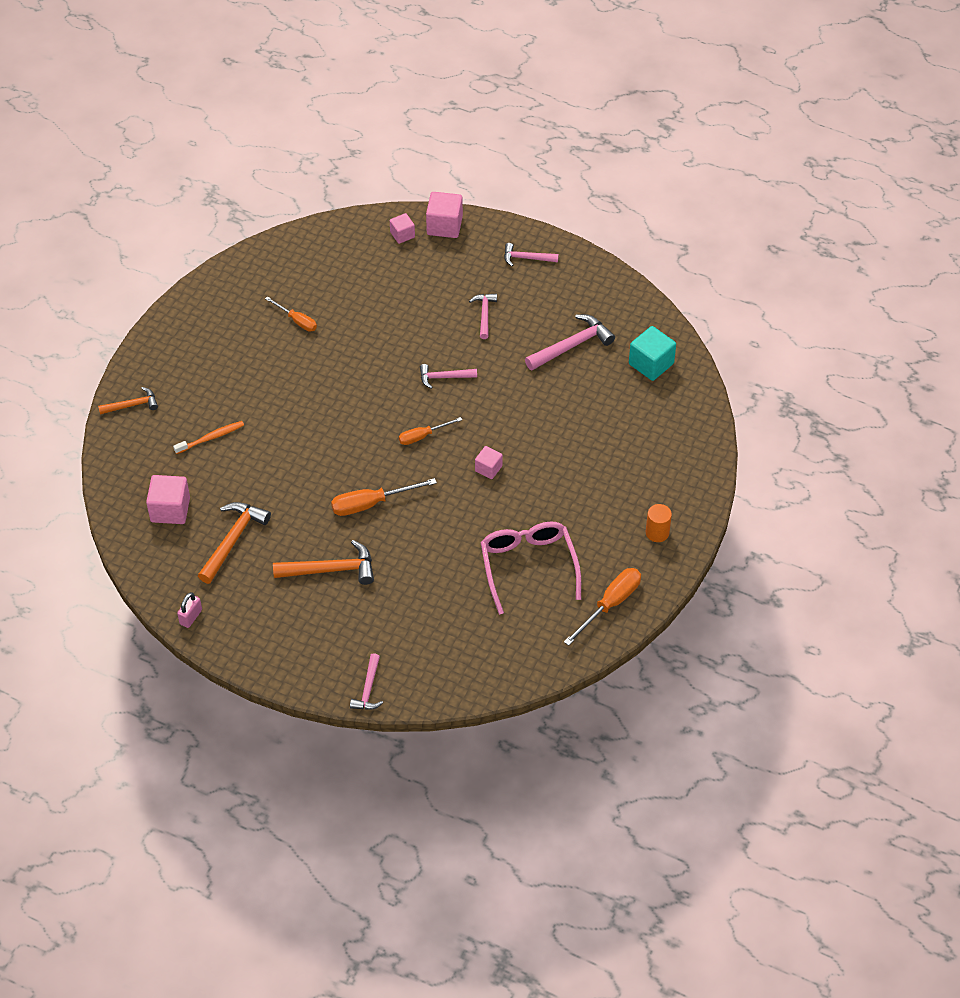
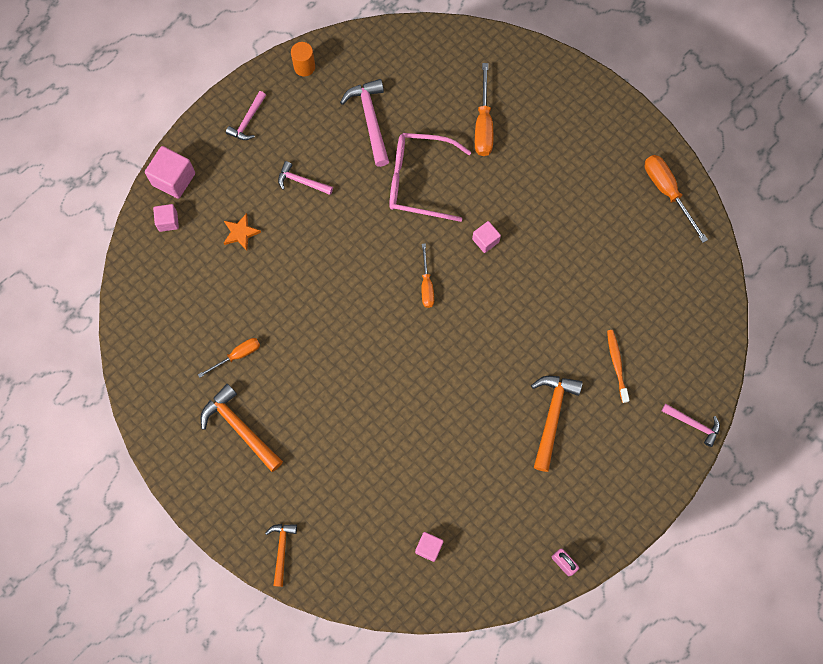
camera: 70 degrees left, 20 degrees up
pink cube [146,475,190,524] -> pink cube [415,532,444,562], size x0.60
orange toothbrush [173,421,244,454] -> orange toothbrush moved to [607,330,629,403]
orange hammer [198,502,271,584] -> orange hammer moved to [200,384,283,472]
orange screwdriver [331,478,437,516] -> orange screwdriver moved to [475,63,493,156]
pink hammer [420,364,477,389] -> none
pink glasses [481,521,581,615] -> pink glasses moved to [389,133,471,222]
turquoise cube [629,326,676,381] -> none
orange cylinder [646,504,672,542] -> orange cylinder moved to [291,42,315,77]
none -> orange star [224,213,261,251]

